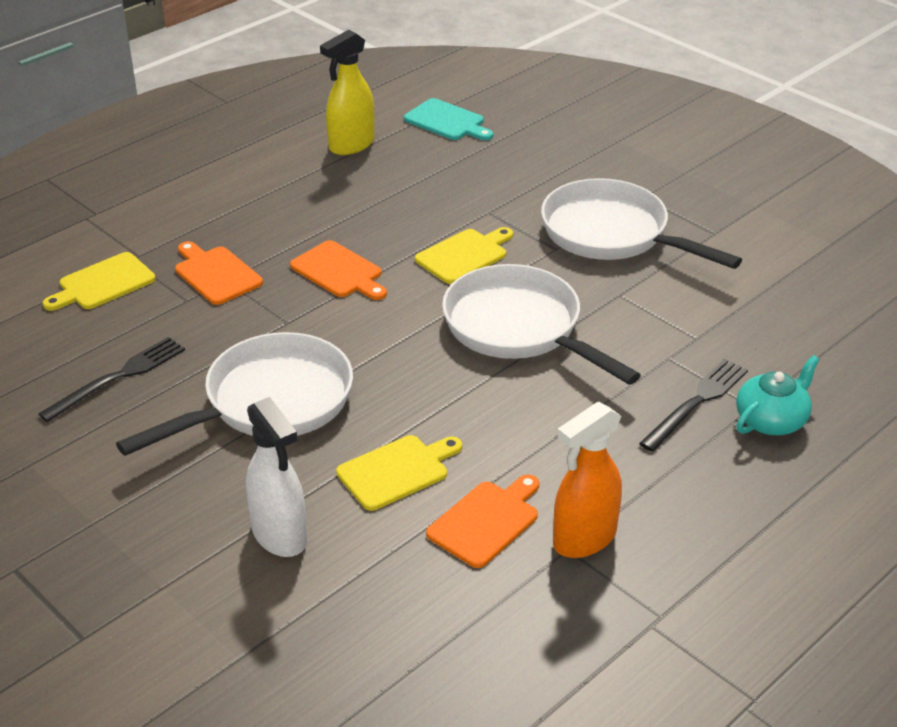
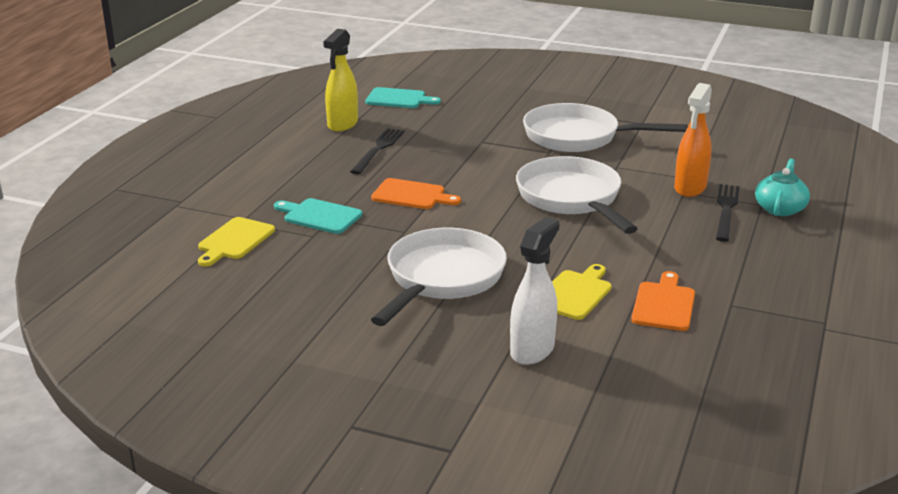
camera: 25 degrees left, 10 degrees down
black fork [38,337,185,422] -> black fork moved to [350,128,404,174]
orange cutting board [175,241,263,305] -> turquoise cutting board [274,198,362,234]
white spray bottle [246,397,307,557] -> white spray bottle turned 90 degrees counterclockwise [510,217,559,365]
yellow cutting board [415,227,513,284] -> none
white pan [442,264,641,385] -> white pan turned 45 degrees clockwise [516,156,638,234]
orange spray bottle [553,402,622,558] -> orange spray bottle moved to [674,83,712,197]

